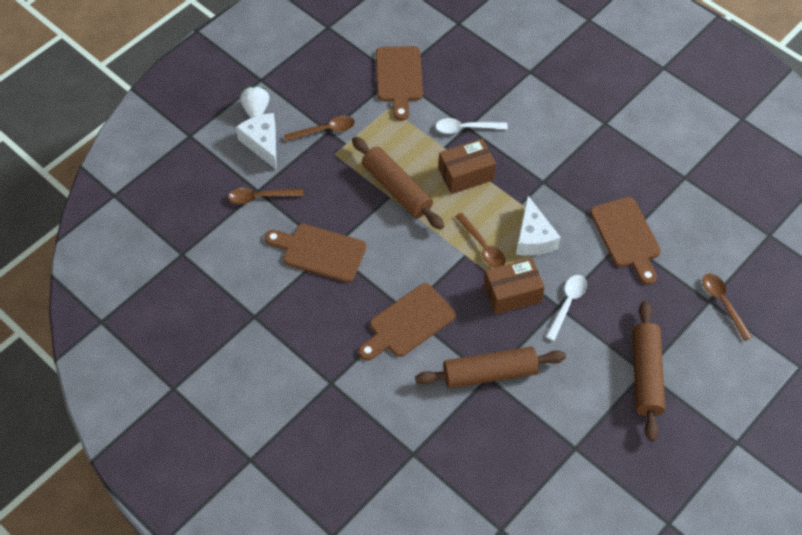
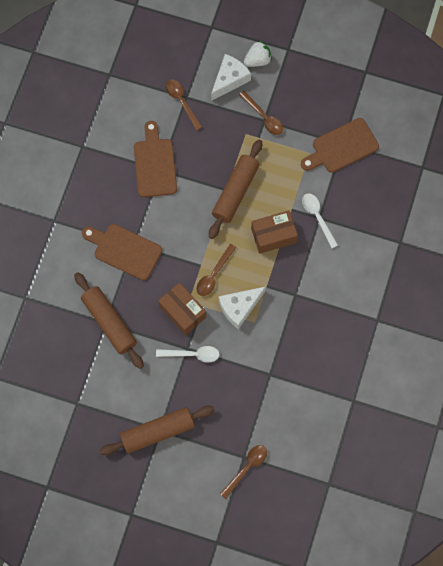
camera: 65 degrees right, 15 degrees up
brown box [439,139,496,194] -> brown box turned 60 degrees counterclockwise [251,210,298,254]
brown cutting board [590,197,661,285] -> none

